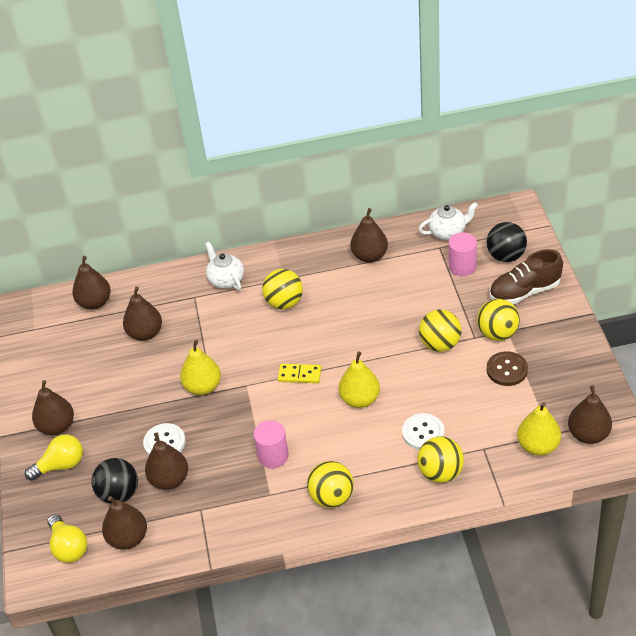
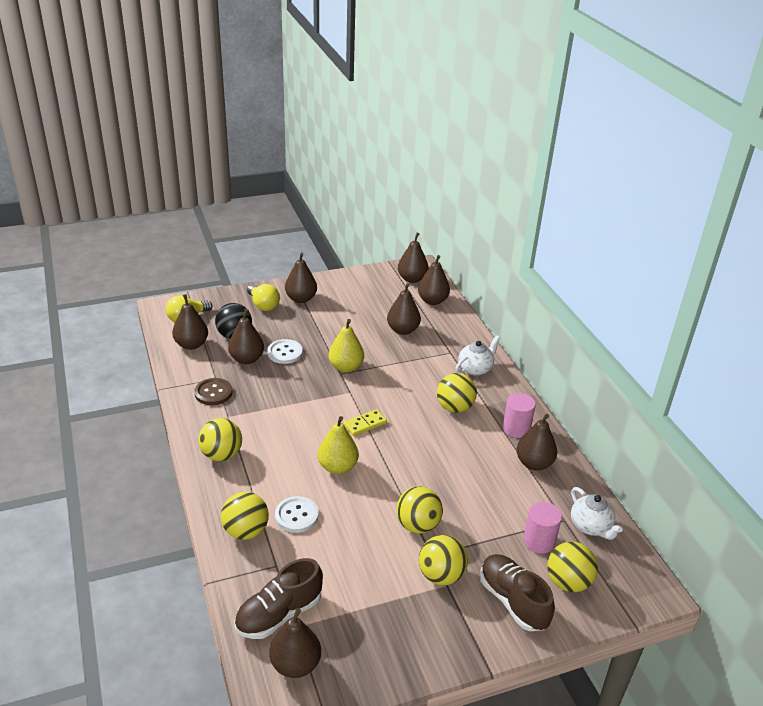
camera: 75 degrees right, 10 degrees down
pink cylinder [254,420,289,469] -> pink cylinder moved to [503,393,536,438]
yellow domino [278,364,321,383] -> yellow domino turned 60 degrees clockwise [344,409,387,436]
black ball [487,222,527,262] -> yellow ball [547,542,598,592]
brown button [487,351,528,386] -> brown button moved to [194,378,233,405]
yellow pear [517,402,561,456] -> brown shoe [234,558,323,639]
none -> brown pear [398,233,429,283]

